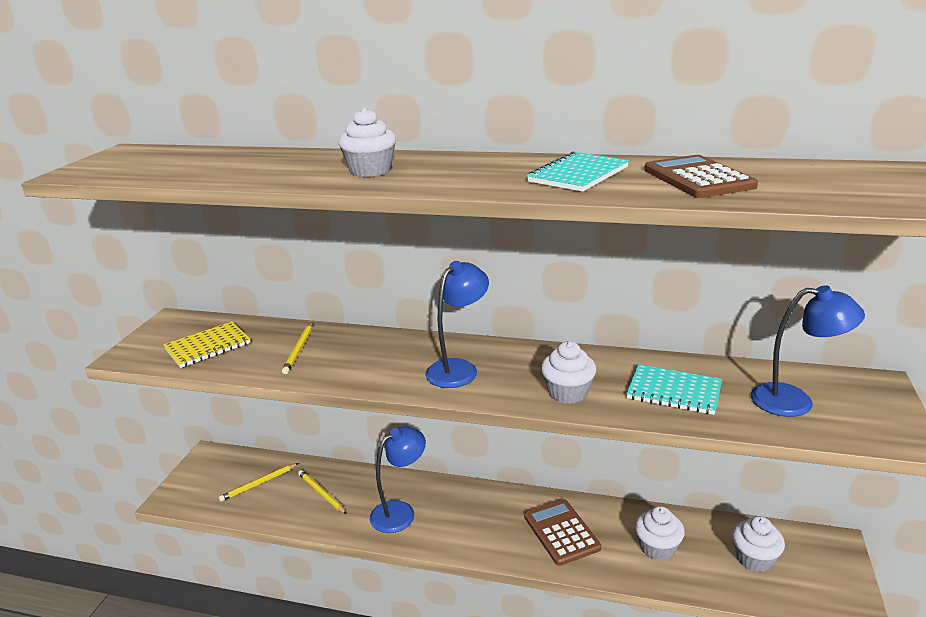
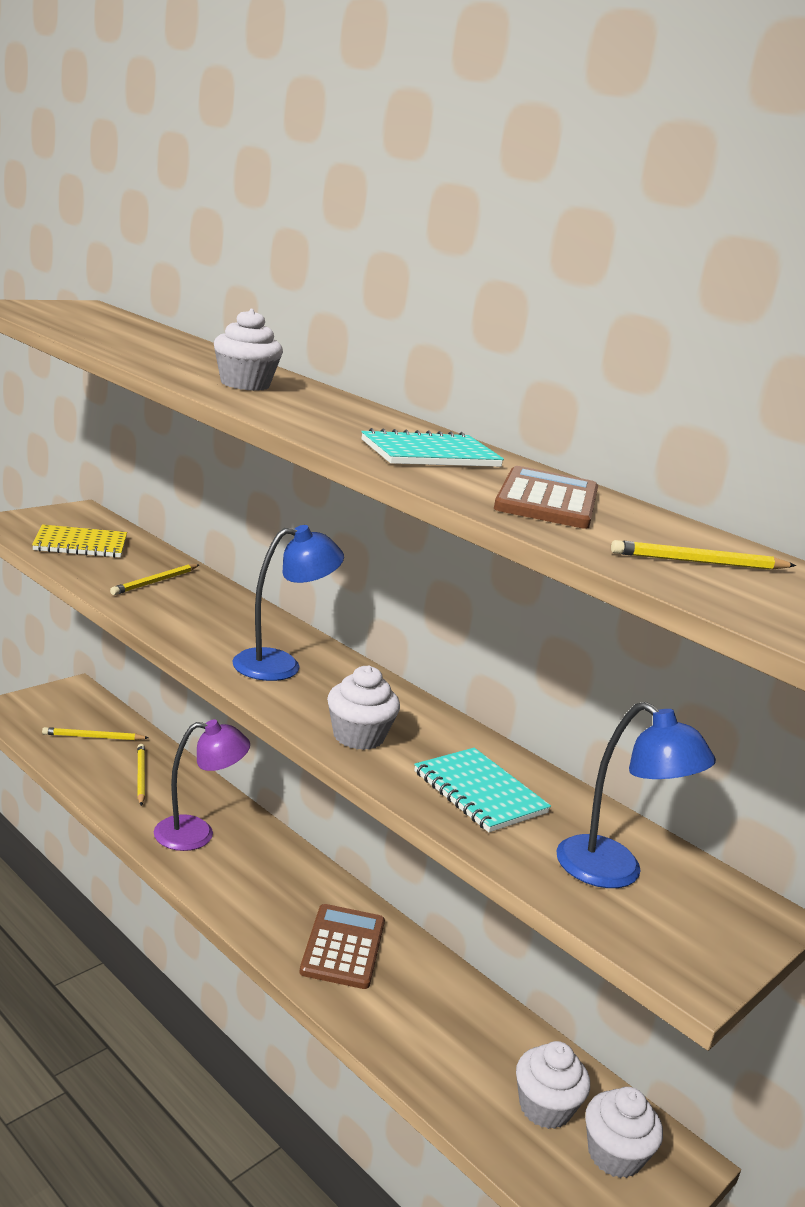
camera: 25 degrees right, 5 degrees down
blue lamp [370,426,426,533] -> purple lamp [154,719,250,851]
white cupcake [635,506,685,561] -> white cupcake moved to [585,1087,663,1178]
none -> yellow pencil [611,540,796,570]

